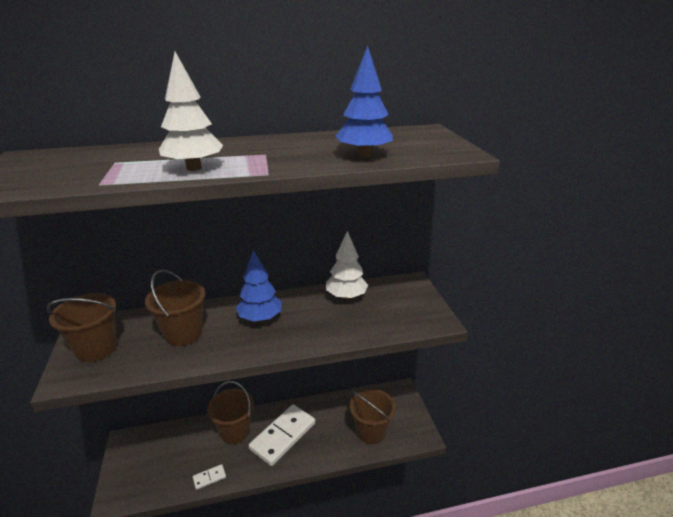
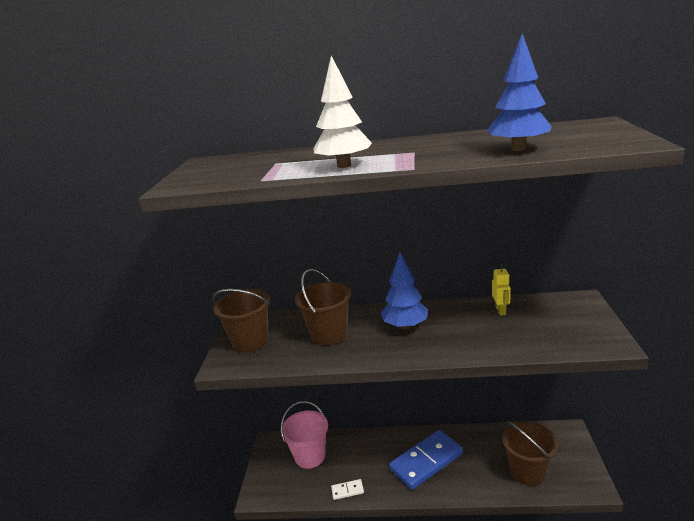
camera: 20 degrees right, 5 degrees down
brown bucket [207,381,254,444] -> none
white domino [249,405,315,466] -> blue domino [389,430,463,490]
white tree [326,231,368,300] -> yellow robot [492,264,511,316]
none -> pink bucket [281,401,328,469]

